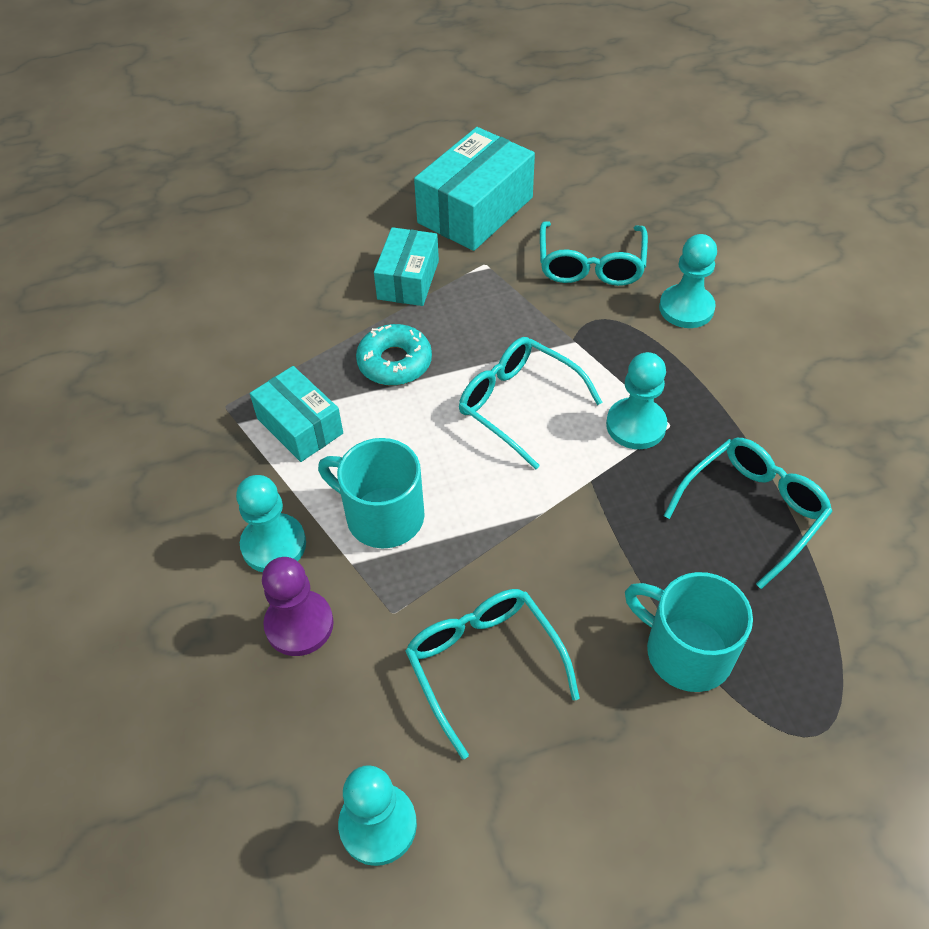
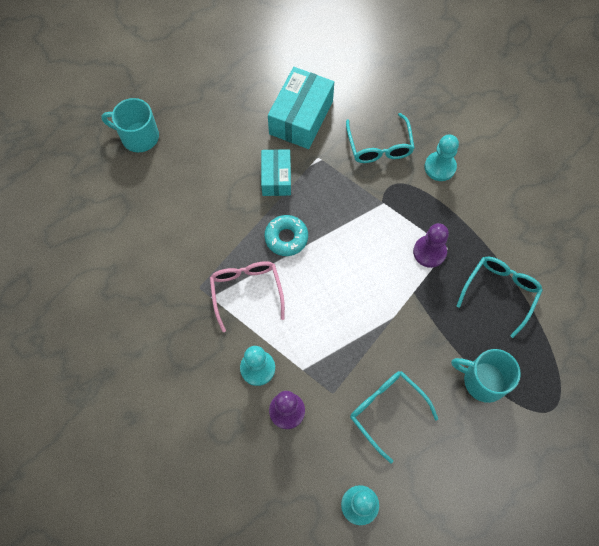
camera: 15 degrees left, 15 degrees up
turquoise box [250,366,343,462] -> pink glasses [210,261,285,332]
turquoise mug [318,438,425,549] -> turquoise mug moved to [101,98,159,152]
turquoise glasses [459,337,603,470] -> none
turquoise pawn [606,352,667,449] -> purple pawn [413,223,449,268]

